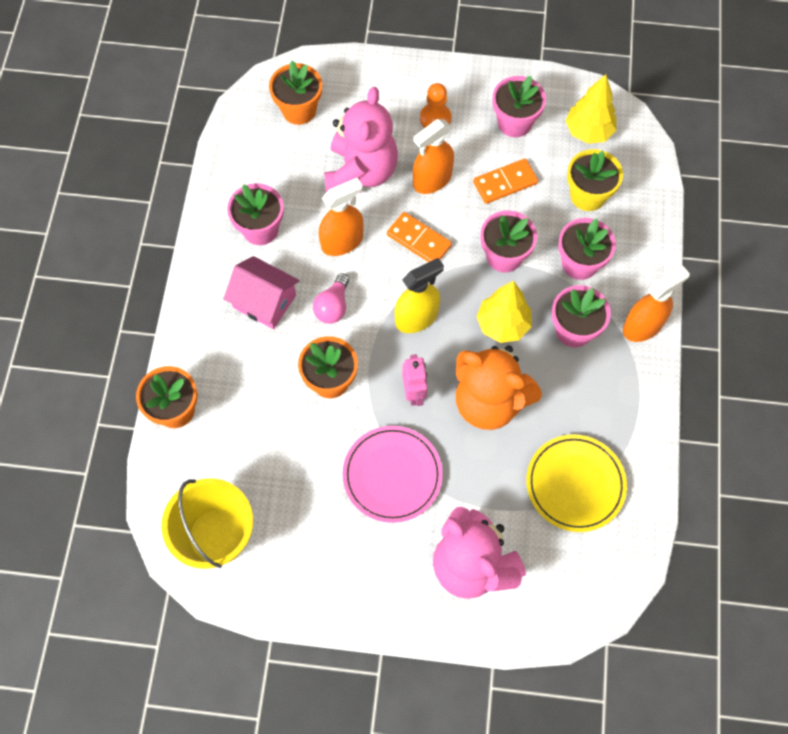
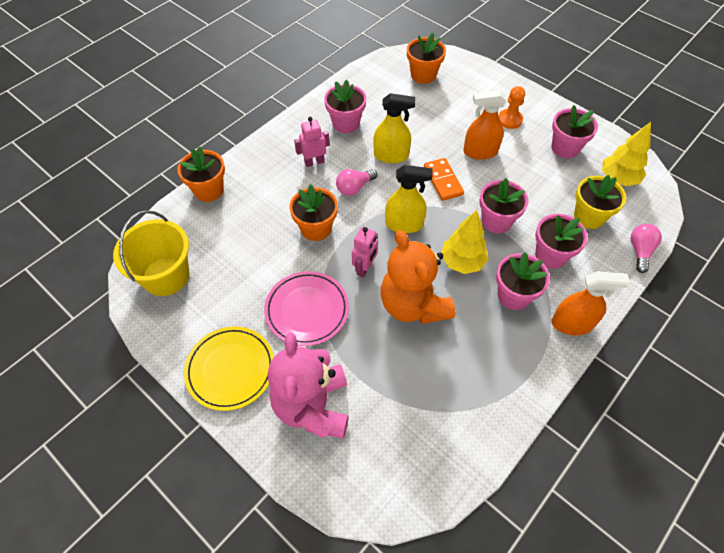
camera: 35 degrees right, 10 degrees down
pink house [223,256,300,329] -> pink robot [294,117,330,167]
orange spray bottle [319,178,364,256] -> yellow spray bottle [373,93,416,163]
pink teddy bear [324,87,398,193] -> none
orange domino [473,159,538,204] -> none
yellow plate [526,434,627,532] -> yellow plate moved to [184,326,274,411]
none -> pink light bulb [631,224,662,273]

